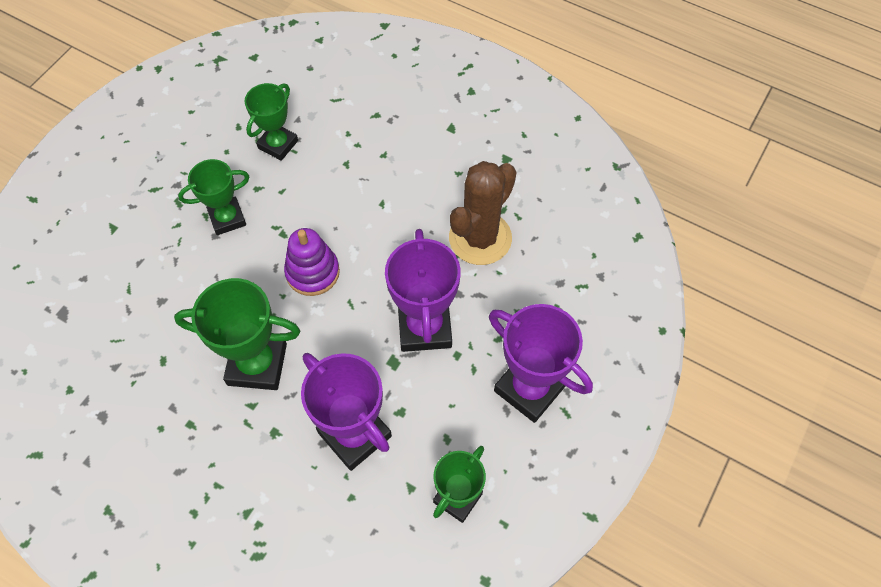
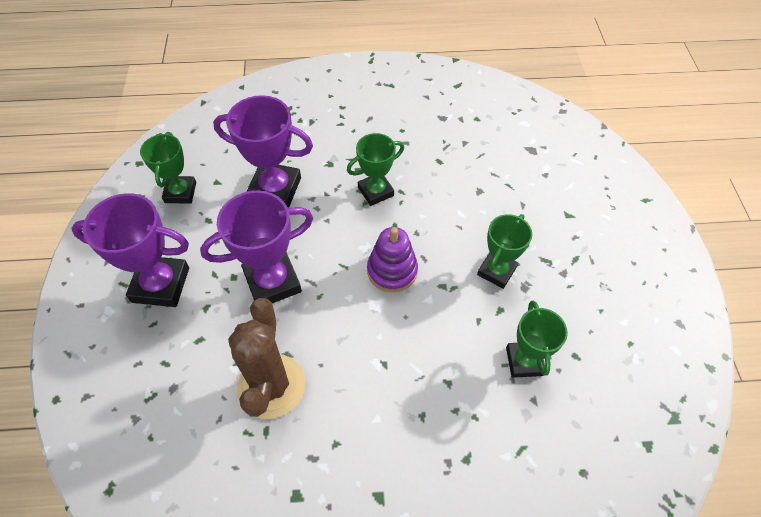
camera: 145 degrees right, 5 degrees down
green trophy [174,278,300,390] -> green trophy [347,133,404,206], size x0.65
purple trophy [385,229,461,352] -> purple trophy turned 75 degrees counterclockwise [200,190,313,303]

